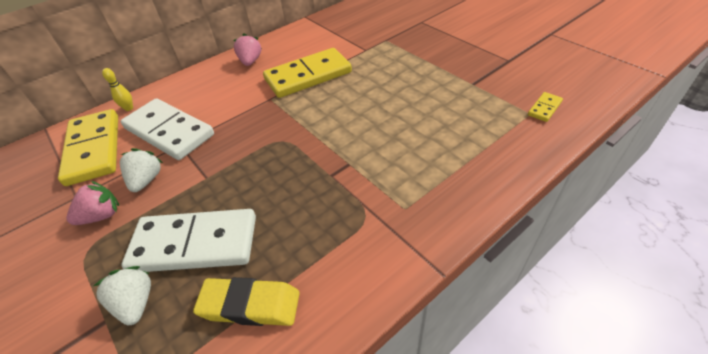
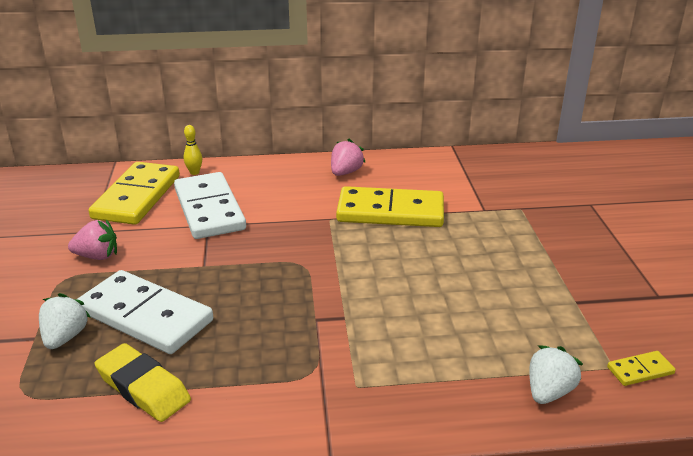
camera: 30 degrees right, 15 degrees down
white strawberry [120,148,163,192] -> white strawberry moved to [529,345,583,404]

